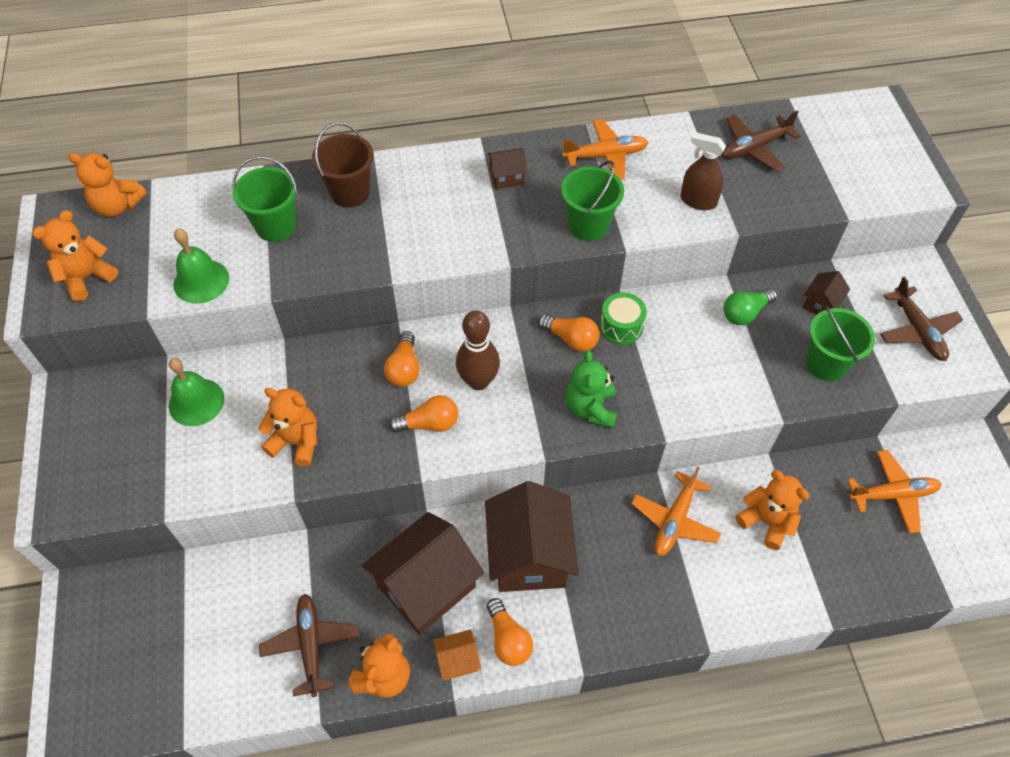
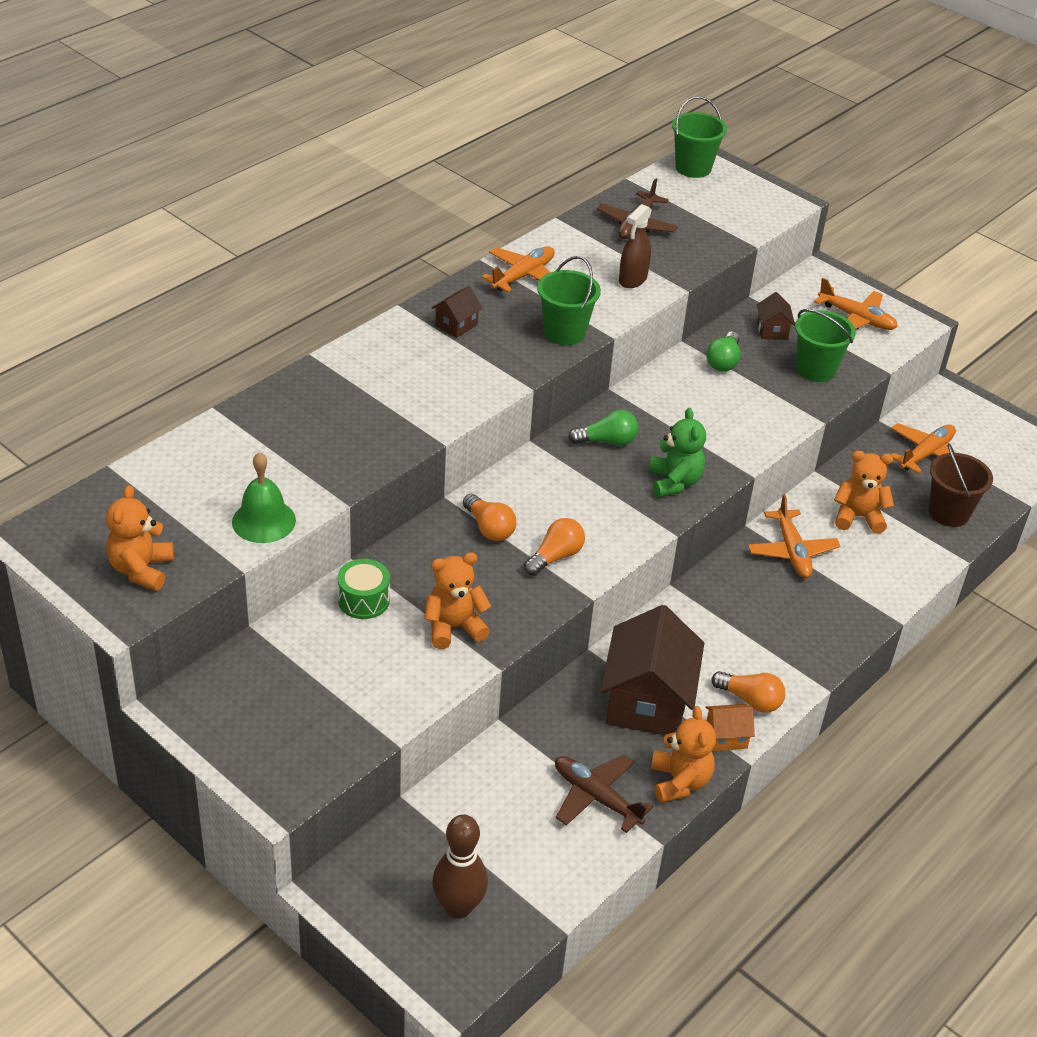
camera: 40 degrees left, 15 degrees down
orange teddy bear [68,153,146,217] -> none
green bell [169,358,224,426] -> none
green bucket [233,156,298,242] -> green bucket moved to [672,96,727,178]
brown bucket [312,122,374,208] -> brown bucket moved to [929,443,993,527]
orange house [433,629,481,680] -> orange house turned 45 degrees clockwise [705,704,755,751]
brown bowling pin [456,310,500,390] -> brown bowling pin moved to [432,814,488,919]
brown house [485,481,579,592] -> none
orange light bulb [538,314,600,352] -> green light bulb [568,410,638,446]
green teddy bear [566,350,617,428] -> green teddy bear turned 150 degrees counterclockwise [649,408,706,497]
green drum [600,292,647,345] -> green drum moved to [338,559,390,619]
brown spray bottle [680,132,726,210] -> brown spray bottle turned 45 degrees counterclockwise [619,204,652,288]
brown plane [880,276,963,361] -> orange plane [814,278,898,330]

